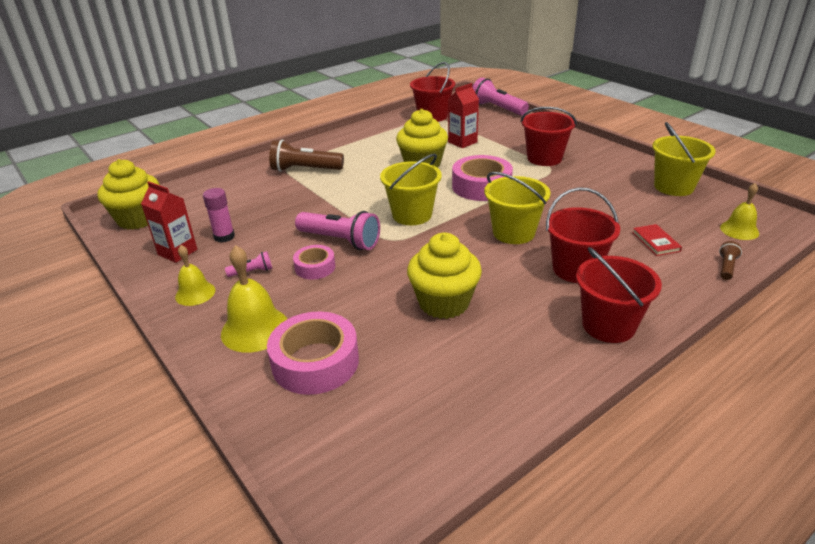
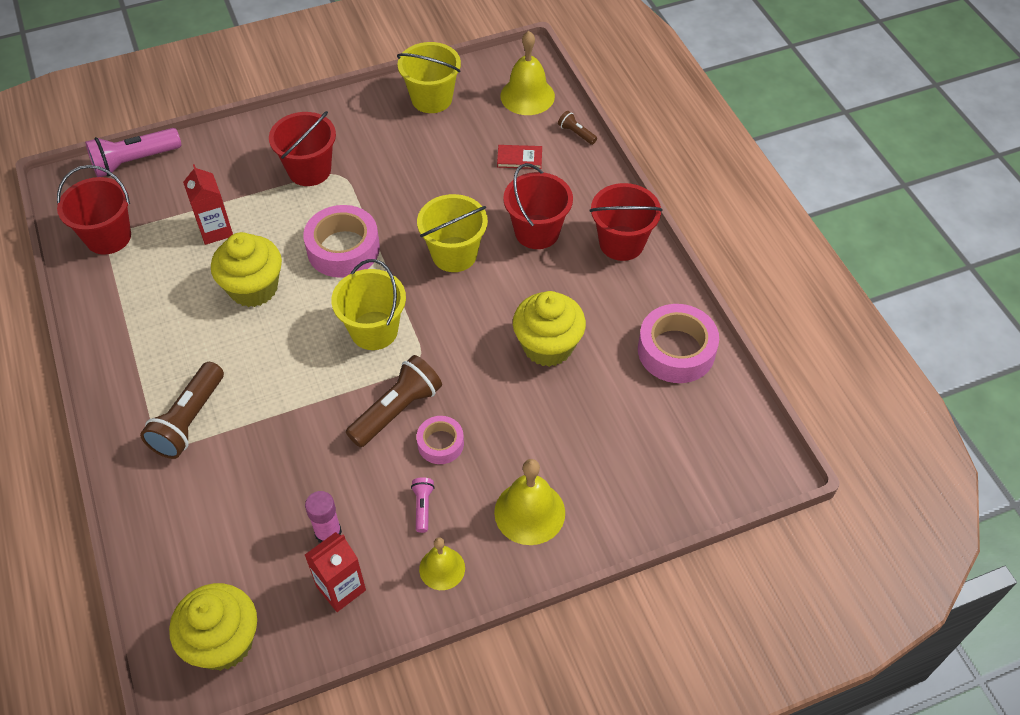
camera: 75 degrees left, 20 degrees up
pink tape [267,311,359,395] -> pink tape moved to [638,304,719,383]
pink flashlight [295,211,380,250] -> brown flashlight [346,355,442,447]
yellow bell [720,183,759,240] -> yellow bell [500,31,555,115], size x1.59

